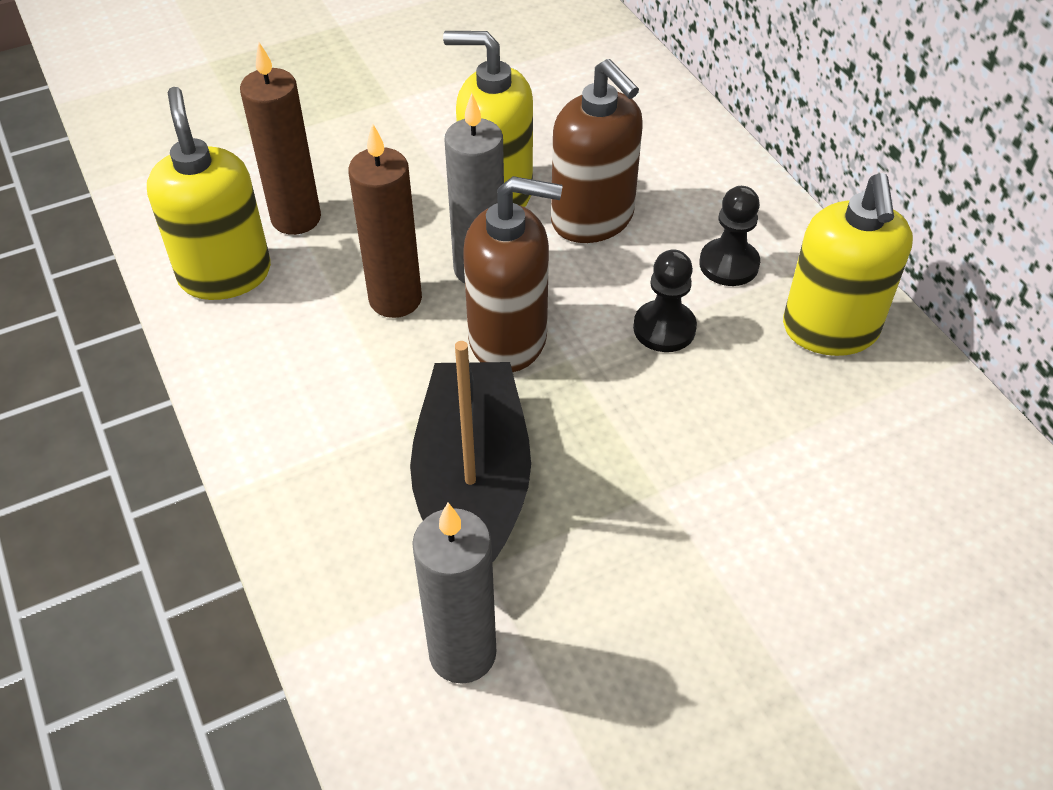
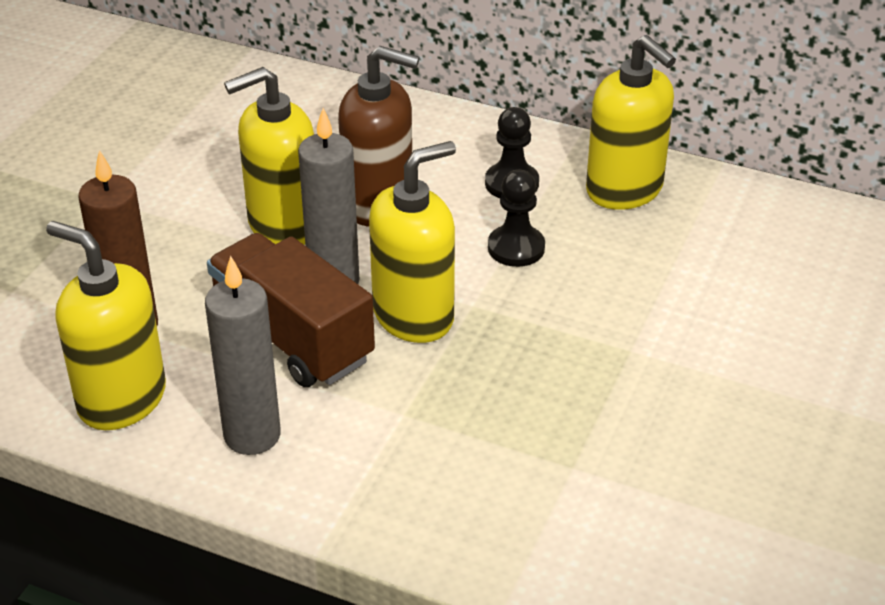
camera: 40 degrees left, 10 degrees down
brown candle [348,123,422,318] -> brown truck [207,233,375,387]
black boat [410,341,531,563] -> none
grey candle [412,503,496,684] -> grey candle moved to [205,256,281,455]
brown soap dispenser [463,176,562,372] -> yellow soap dispenser [369,141,456,343]

